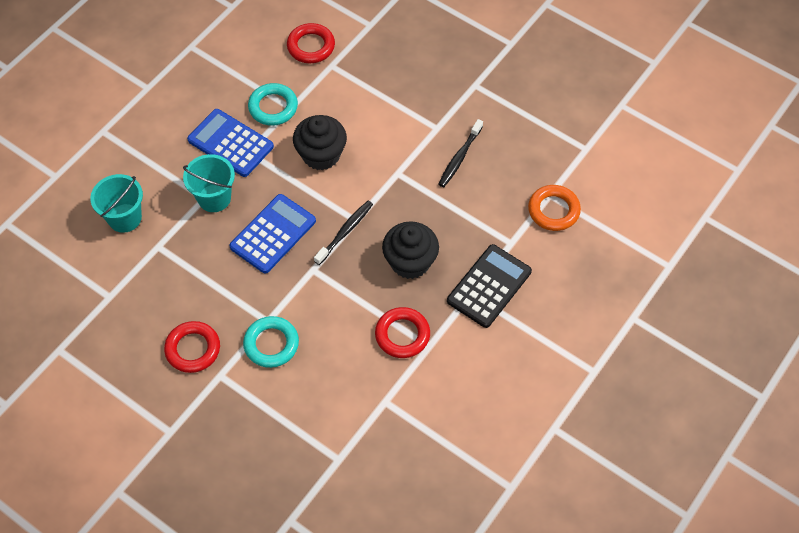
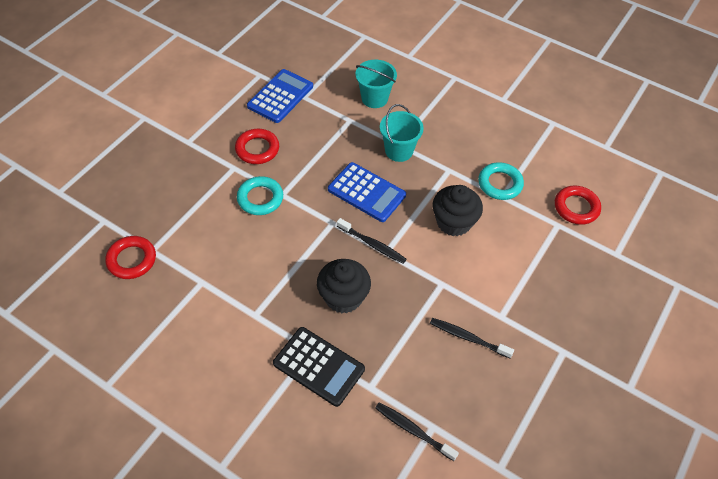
camera: 85 degrees right, 5 degrees down
blue calculator [187,109,274,177] -> blue calculator moved to [247,69,313,123]
red ring [375,307,430,358] -> red ring moved to [105,236,156,279]
orange ring [528,185,581,231] -> black toothbrush [375,402,459,461]

